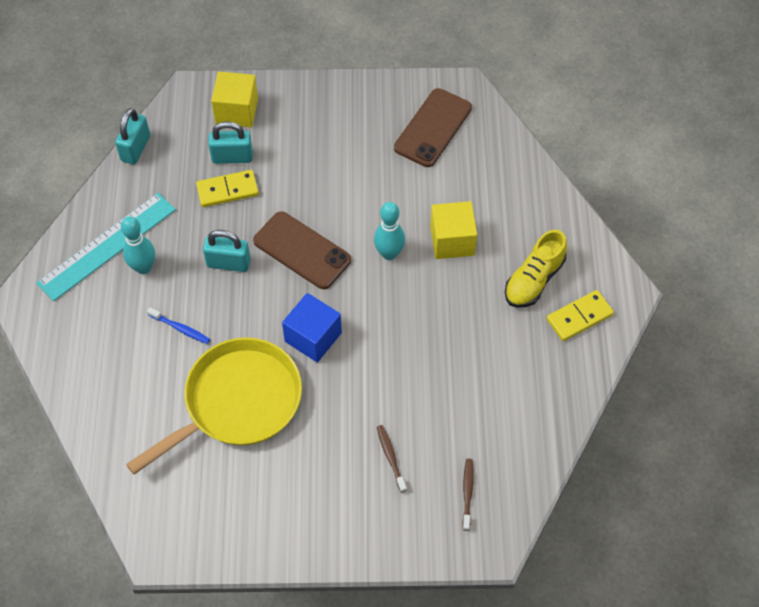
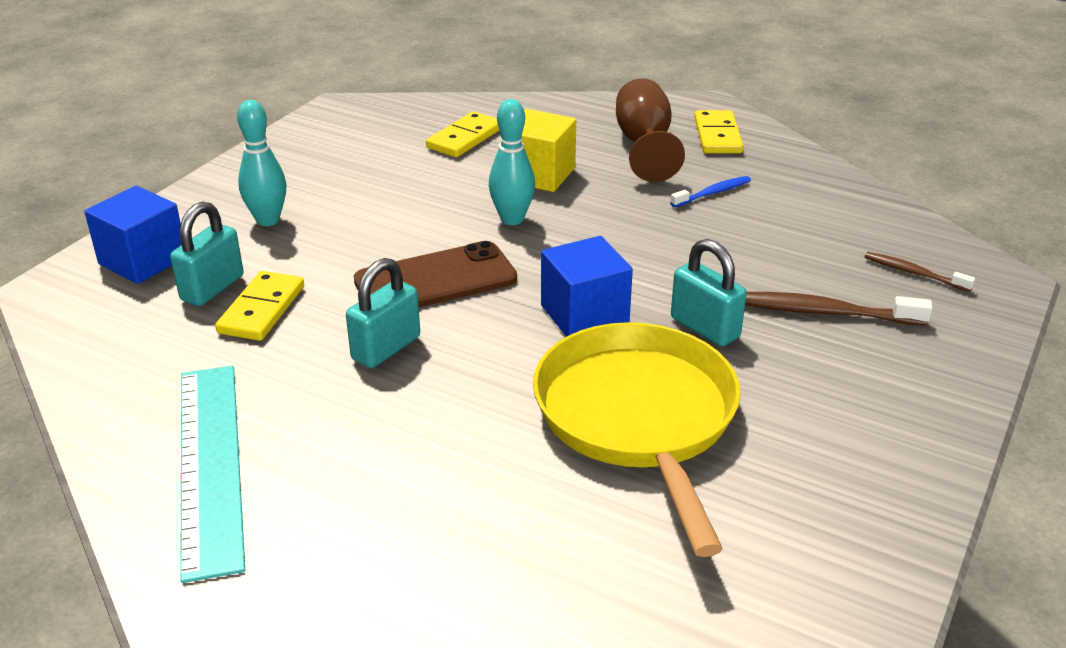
camera: 60 degrees left, 25 degrees down
turquoise padlock [115,108,150,165] -> turquoise padlock moved to [671,239,747,346]
turquoise bowling pin [121,216,155,274] -> turquoise bowling pin moved to [237,100,286,226]
blue toothbrush [147,308,210,344] -> blue toothbrush moved to [670,176,751,207]
yellow cube [211,72,258,127] -> blue cube [84,186,182,284]
brown toothbrush [377,425,407,493] -> brown toothbrush [745,292,932,326], size x1.64
brown phone [394,88,472,167] -> none
yellow shoe [505,230,567,308] -> brown goblet [616,78,685,182]
none -> yellow domino [426,111,500,157]

